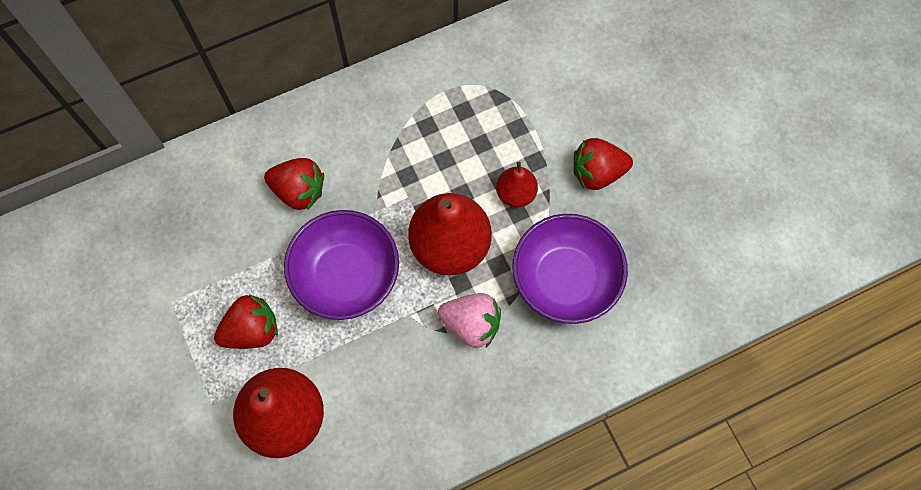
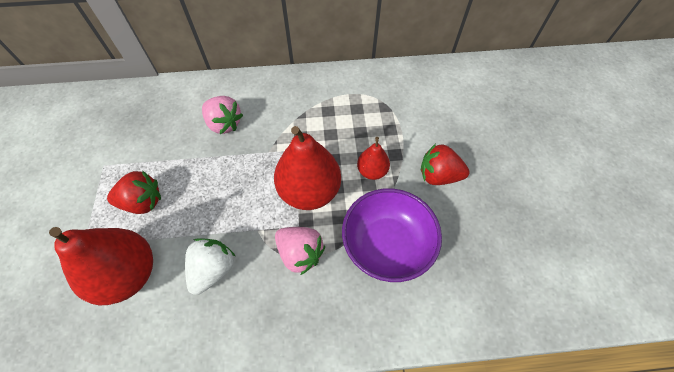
camera: 20 degrees right, 10 degrees down
red strawberry [264,158,324,211] -> pink strawberry [202,96,243,134]
purple bowl [284,210,399,320] -> none
none -> white strawberry [185,238,236,295]

